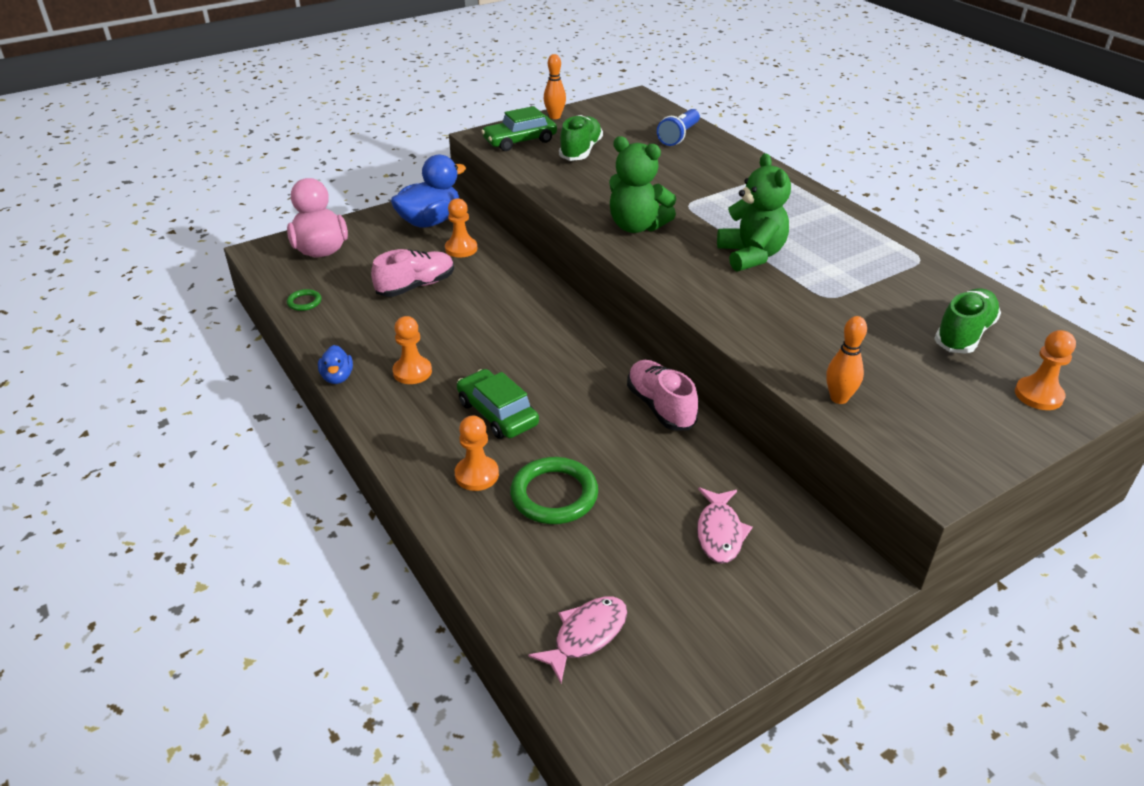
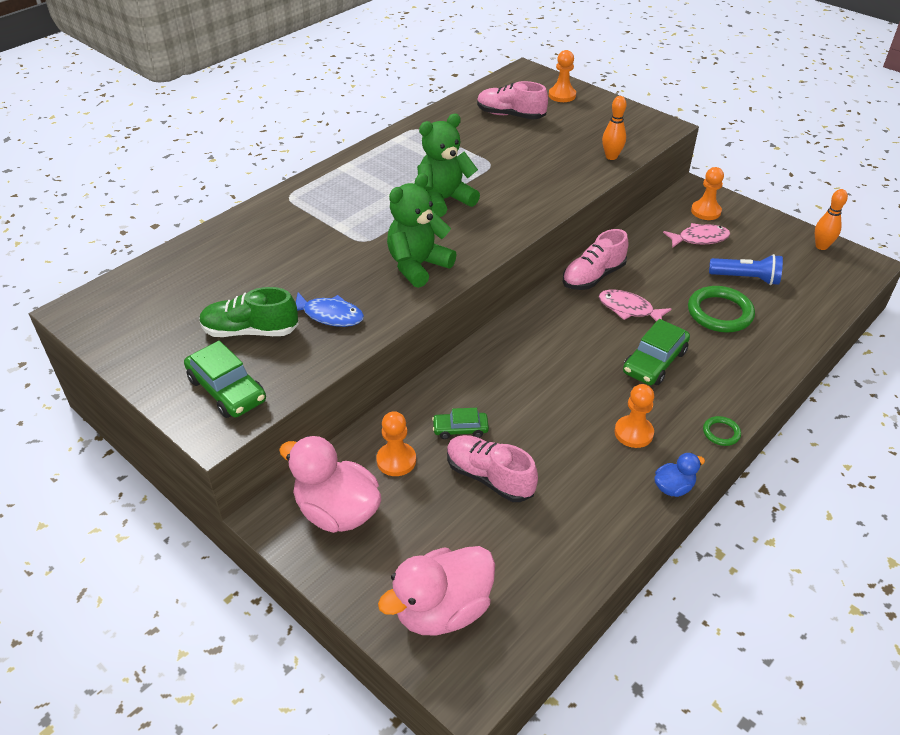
camera: 105 degrees left, 5 degrees up
green ring [287,289,321,311] -> green ring moved to [703,416,741,446]
blue duck [391,155,466,227] -> pink duck [279,436,381,533]
orange pawn [455,416,499,491] -> orange pawn moved to [691,167,724,220]
pink fish [528,596,627,683] -> pink fish moved to [599,290,671,321]
orange bowling pin [544,54,566,119] -> orange bowling pin moved to [815,189,848,250]
green teddy bear [609,136,676,233] -> green teddy bear turned 150 degrees counterclockwise [387,173,457,288]
blue flashlight [657,109,700,146] -> blue flashlight moved to [709,254,783,285]
green shoe [934,288,1001,354] -> pink shoe [477,81,548,119]
none -> blue fish [296,292,364,327]
none -> green car [432,408,489,439]

